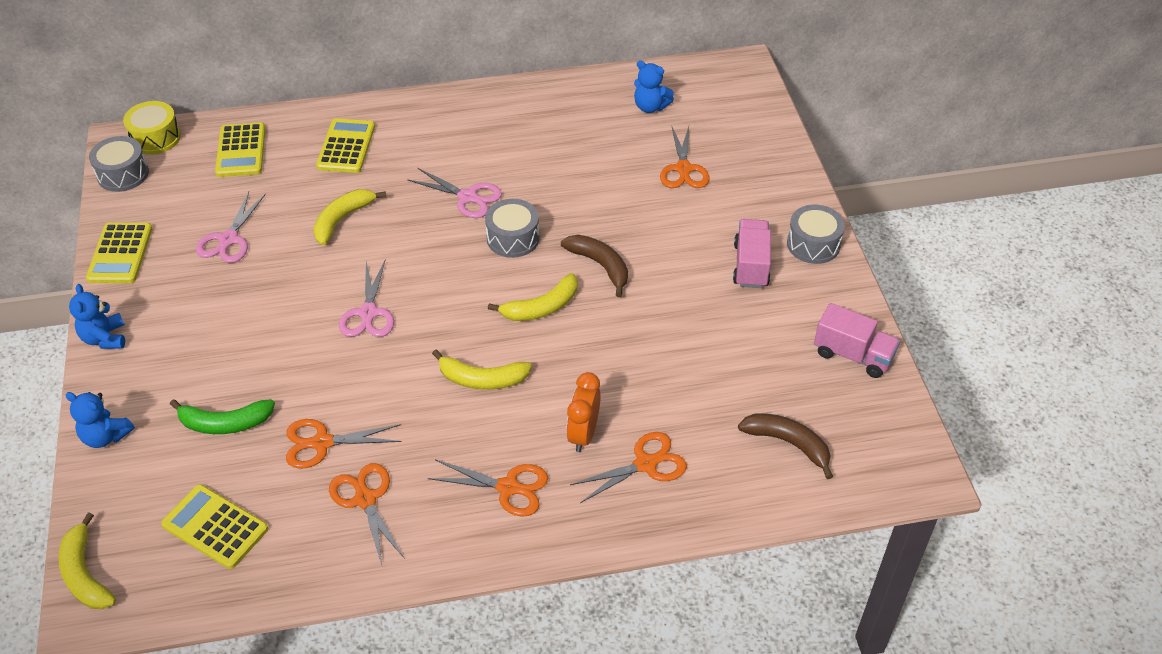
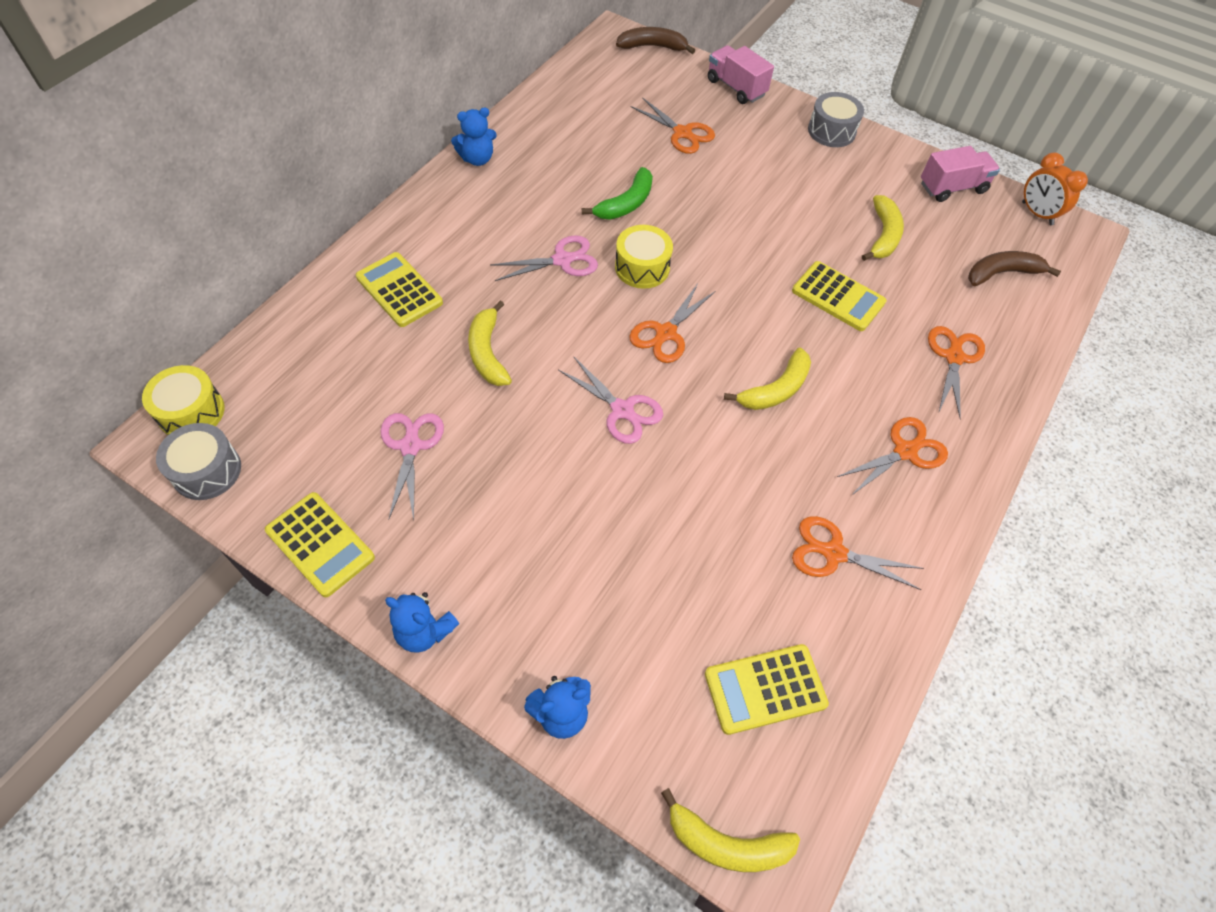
camera: 50 degrees left, 10 degrees up
green banana [170,399,275,434] -> green banana moved to [582,167,653,220]
pink scissors [196,192,266,263] -> pink scissors turned 150 degrees counterclockwise [380,413,444,520]
yellow calculator [215,122,266,177] -> yellow calculator moved to [792,261,887,331]
orange scissors [286,419,402,469] -> orange scissors moved to [629,284,715,363]
grey drum [485,199,539,258] -> yellow drum [615,225,673,289]
yellow banana [488,273,578,321] -> yellow banana moved to [862,195,904,261]
brown banana [561,235,628,297] -> brown banana moved to [616,27,695,54]
orange clock [566,372,601,452] -> orange clock moved to [1022,153,1088,225]
blue teddy bear [634,60,674,113] -> blue teddy bear moved to [451,108,497,166]
pink truck [733,219,771,288] -> pink truck moved to [708,45,774,104]

